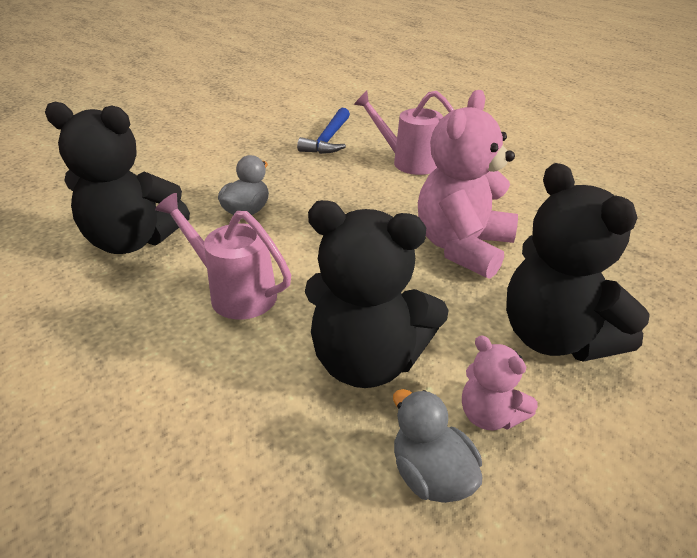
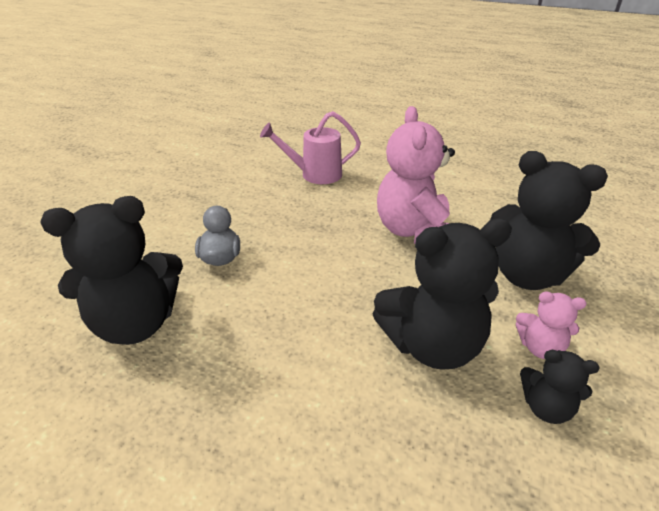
camera: 30 degrees left, 0 degrees up
pink watering can [155,193,291,319] -> none
blue hammer [297,108,350,154] -> none
grey duck [393,389,482,503] -> black teddy bear [520,350,599,424]

